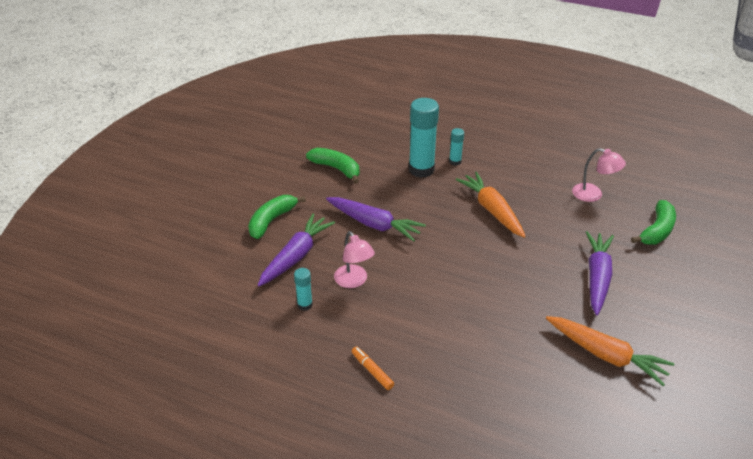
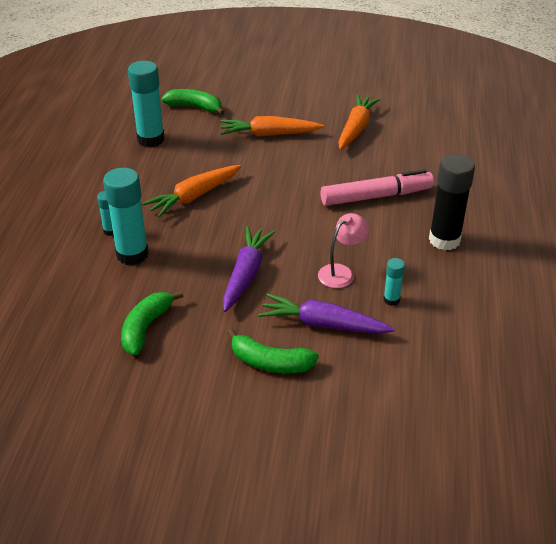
camera: 105 degrees left, 0 degrees up
orange marker [352,346,394,390] -> black glue stick [429,154,475,250]
pink lamp [572,148,626,202] -> turquoise glue stick [128,61,165,147]
purple carrot [586,231,614,315] -> orange carrot [220,116,324,137]
none -> pink marker [321,169,434,206]

